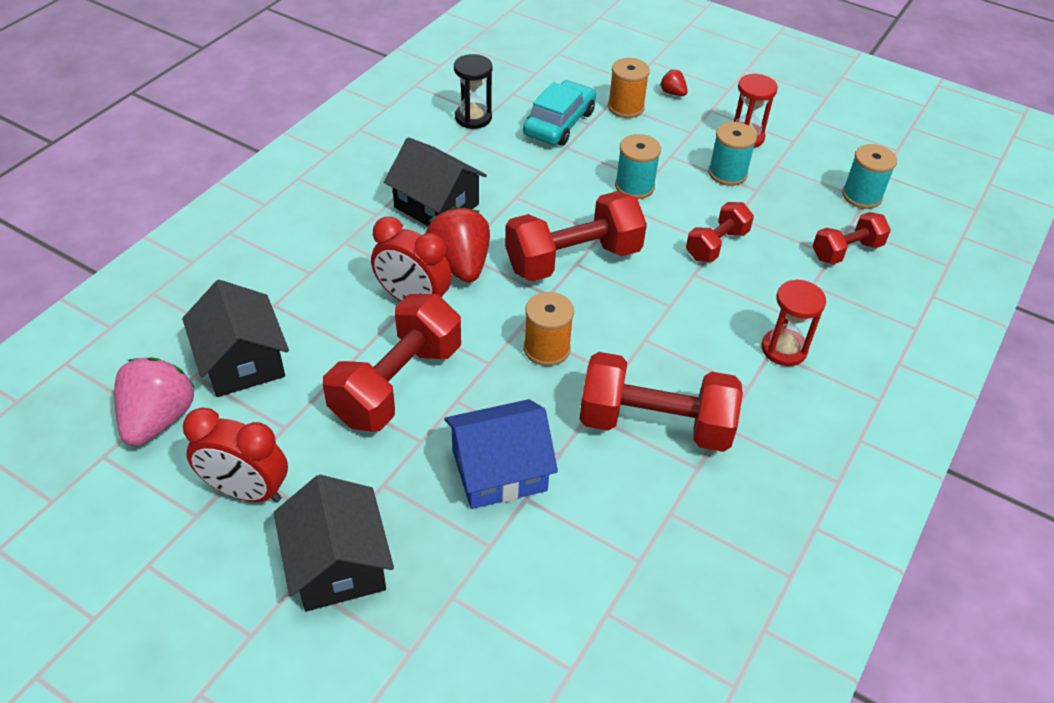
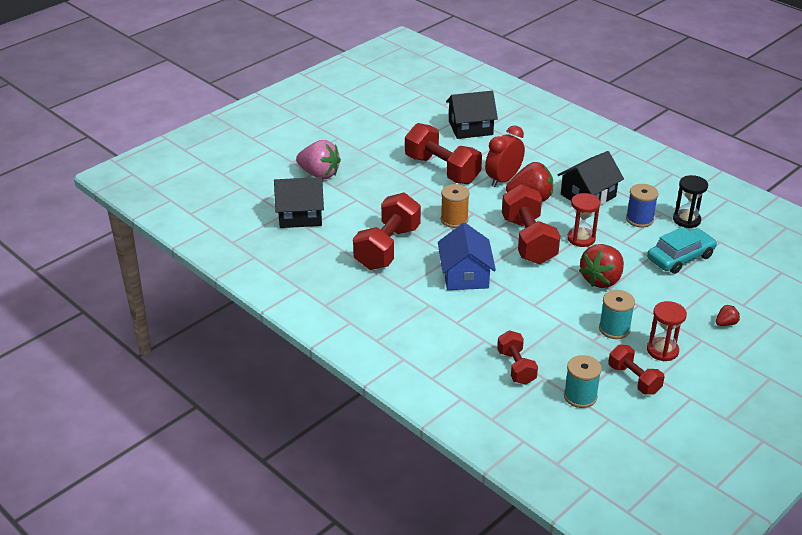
camera: 105 degrees right, 10 degrees down
pink strawberry [114,357,195,446] -> pink strawberry moved to [296,140,341,179]
red clock [183,407,288,502] -> none
black house [274,475,394,611] -> black house moved to [274,177,324,228]
blue house [444,399,558,509] -> blue house moved to [438,223,496,290]
turquoise car [523,80,596,146] -> turquoise car turned 75 degrees counterclockwise [647,227,717,274]
orange spool [608,58,650,118] -> none
turquoise spool [615,134,661,199] -> red strawberry [579,244,624,288]
red dumbbell [686,202,754,262] -> red dumbbell moved to [608,345,664,395]
red hourglass [761,279,826,366] -> red hourglass moved to [567,193,600,247]
none -> blue spool [626,184,659,227]

